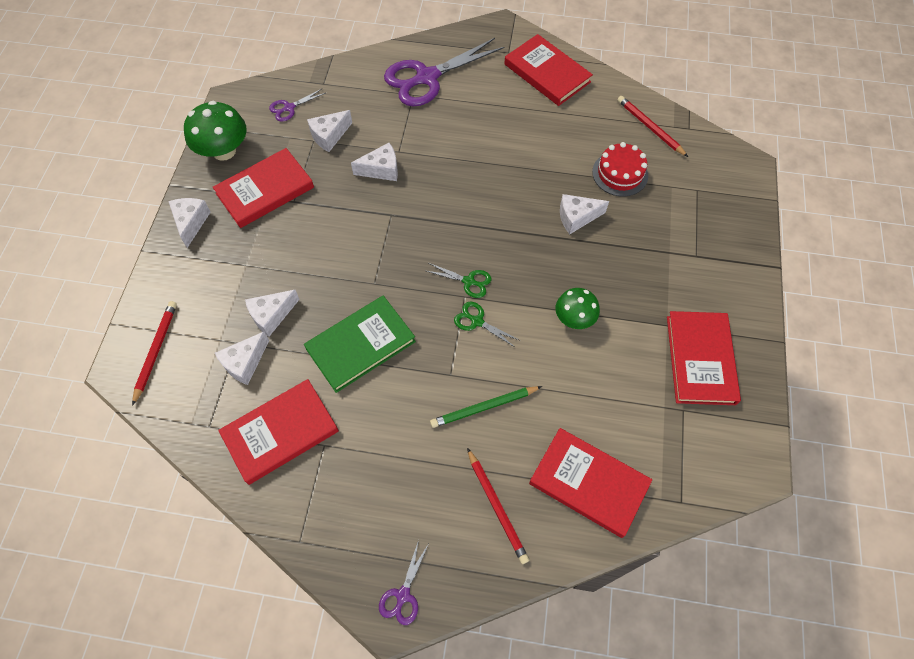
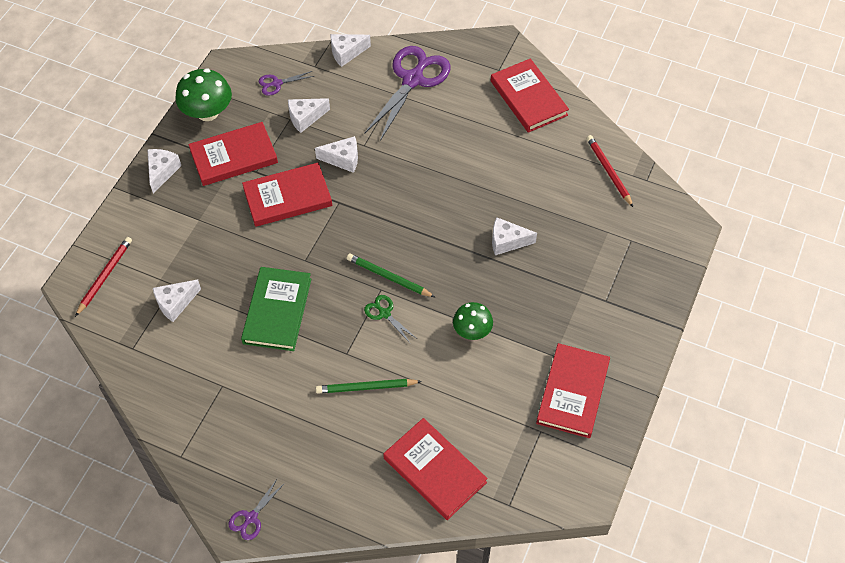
camera: 15 degrees right, 5 degrees down
red book [218,379,339,485] -> red book moved to [242,163,332,227]
white cheese [245,290,300,337] -> white cheese moved to [331,34,371,67]
green book [304,296,416,393] -> green book turned 60 degrees counterclockwise [241,267,311,351]
purple scissors [384,38,505,106] -> purple scissors turned 135 degrees clockwise [364,46,451,141]
green scissors [427,263,491,298] -> green pencil [347,253,435,297]
red pencil [467,448,529,564] -> none
red cake [592,142,648,197] -> none

